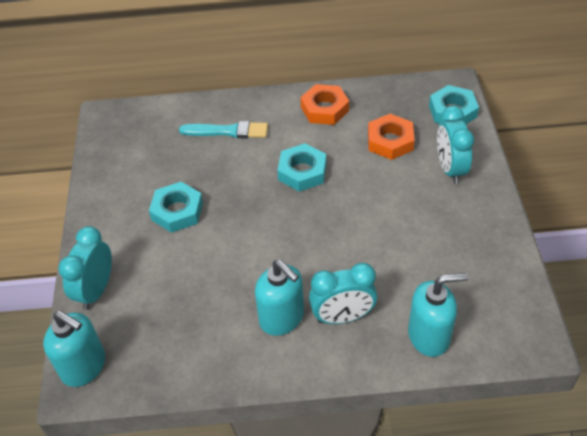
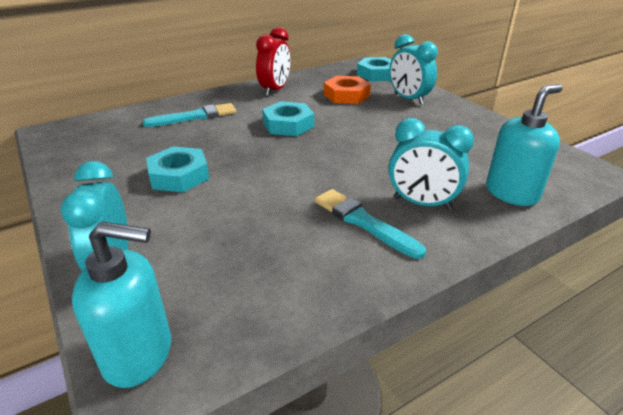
camera: 30 degrees left, 15 degrees down
turquoise soap dispenser [255,260,304,336] -> turquoise brush [315,189,426,259]
orange nut [300,84,349,125] -> red clock [256,27,290,96]
turquoise clock [309,263,377,324] -> turquoise clock turned 60 degrees clockwise [389,118,474,210]

